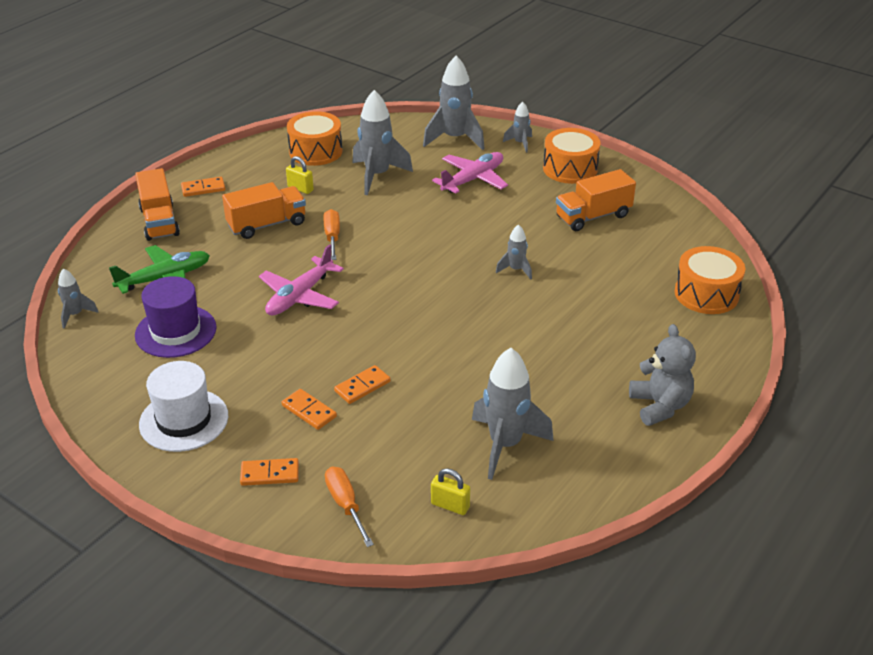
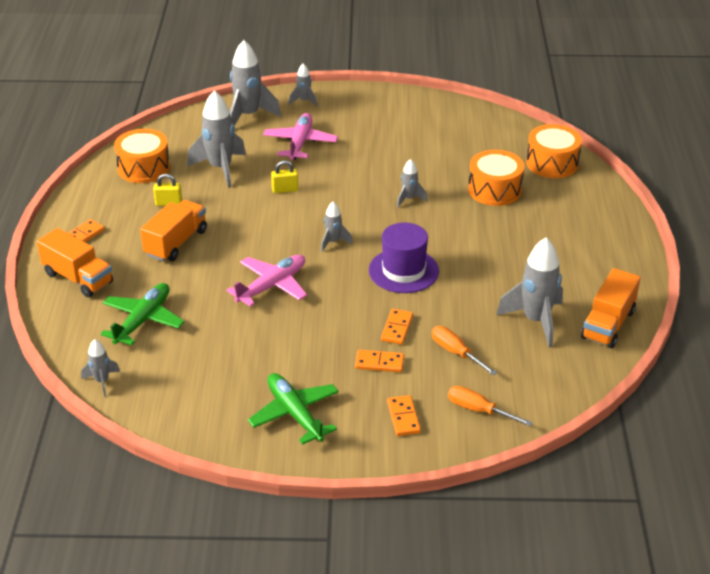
camera: 35 degrees left, 0 degrees up
purple hat [135,276,217,358] -> purple hat moved to [369,223,439,293]
white hat [139,361,228,452] -> green plane [248,373,339,445]
orange domino [240,458,299,486] -> orange domino turned 60 degrees counterclockwise [387,395,421,436]
pink plane [259,244,344,316] -> pink plane turned 135 degrees counterclockwise [227,255,307,307]
orange screwdriver [323,209,340,260] -> orange screwdriver moved to [432,326,497,375]
yellow padlock [431,468,470,515] -> yellow padlock moved to [271,160,298,193]
orange drum [543,128,601,184] -> orange drum moved to [468,150,524,206]
orange truck [556,169,636,231] -> orange truck moved to [581,268,640,348]
grey teddy bear [629,324,696,426] -> none
none -> grey rocket [321,202,353,252]

